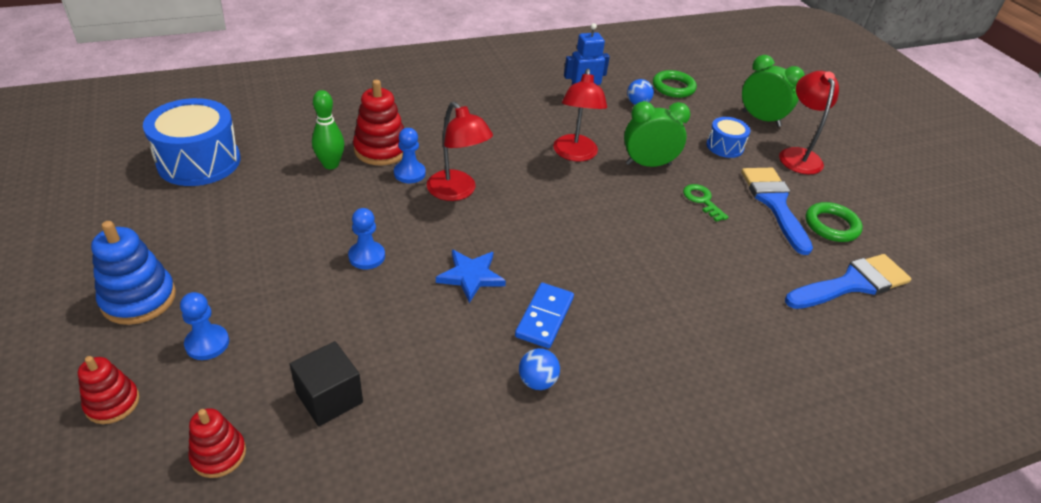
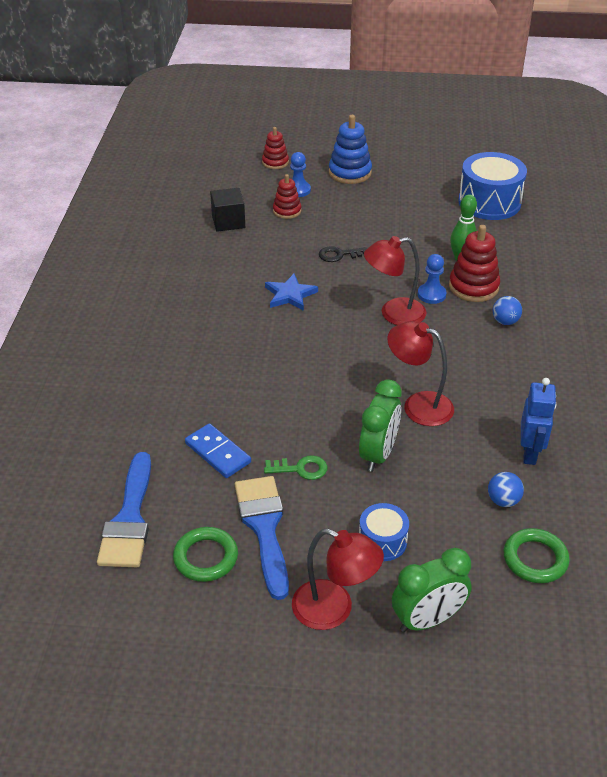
camera: 120 degrees right, 0 degrees up
red stacking toy [188,408,246,478] -> red stacking toy moved to [273,174,301,219]
blue pawn [348,208,385,269] -> black key [319,246,367,262]
blue domino [515,283,574,349] -> blue domino moved to [185,423,251,478]
blue ball [519,348,560,390] -> blue ball moved to [493,296,522,325]
blue brush [741,168,813,255] -> blue brush turned 120 degrees counterclockwise [235,476,289,600]

